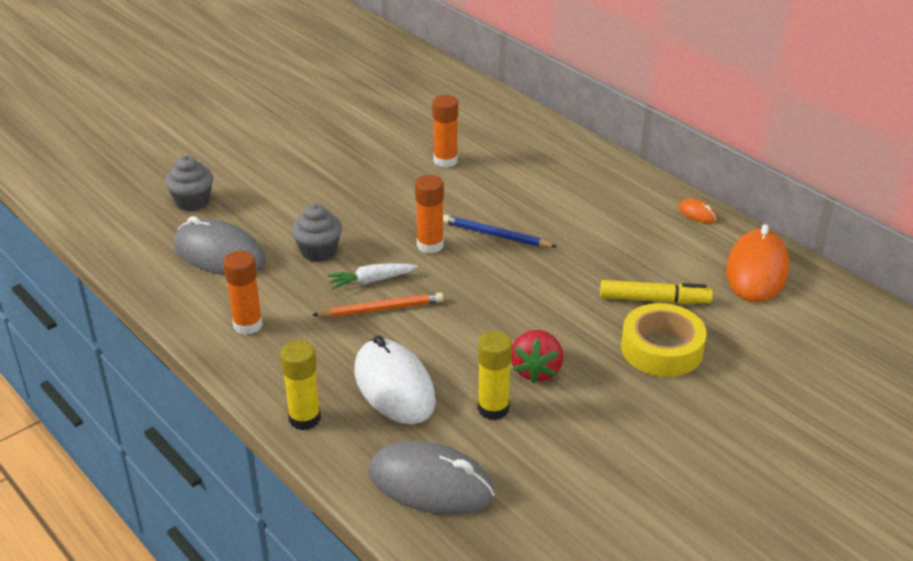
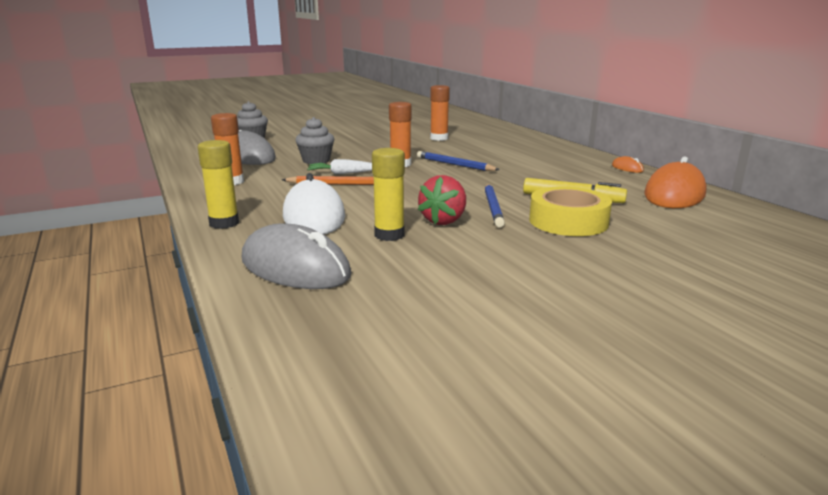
camera: 15 degrees right, 15 degrees down
none -> blue pencil [485,184,505,228]

